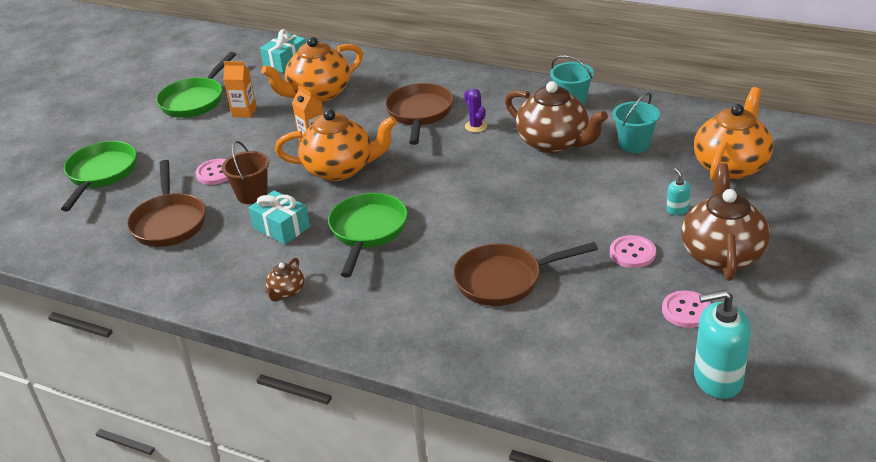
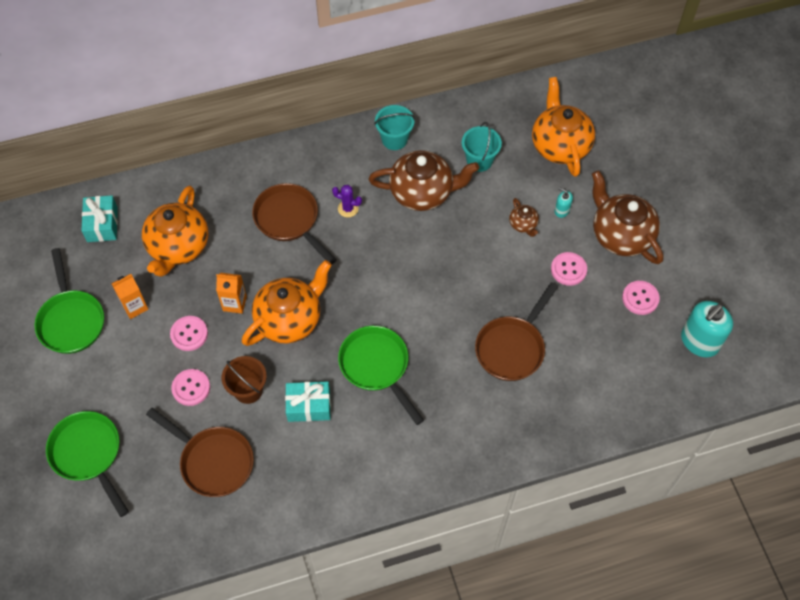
camera: 45 degrees left, 25 degrees up
brown teapot [266,258,304,302] -> brown teapot moved to [509,198,539,237]
none -> pink button [170,316,208,351]

